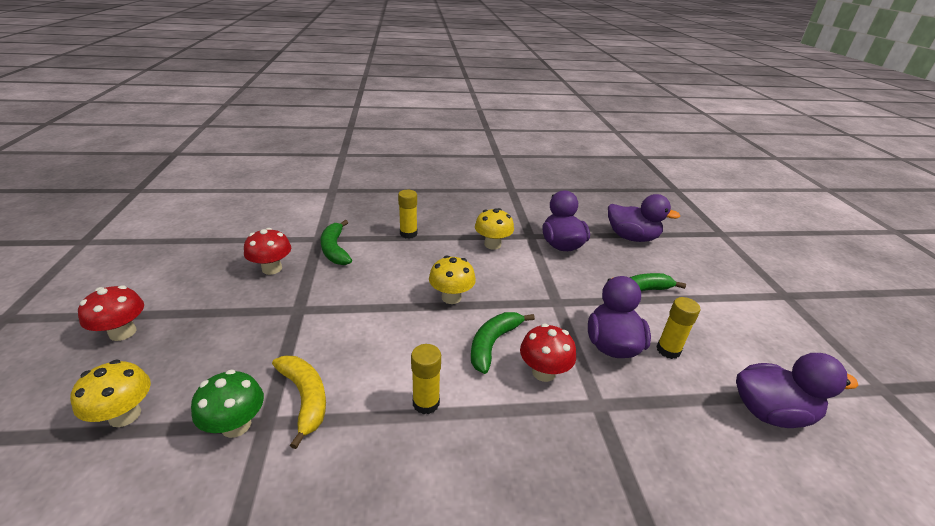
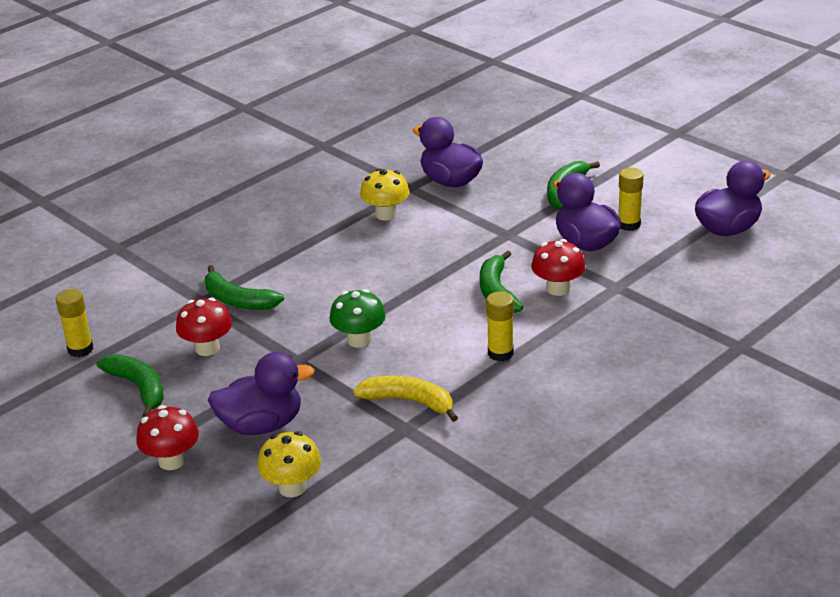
camera: 35 degrees left, 0 degrees up
green mushroom [191,369,264,438] -> green mushroom moved to [329,289,386,348]
yellow glue stick [398,190,417,239] -> yellow glue stick moved to [56,289,93,357]
yellow mushroom [429,255,476,304] -> none
purple duck [608,194,680,242] -> purple duck moved to [208,352,315,435]
none -> green banana [97,354,164,417]

